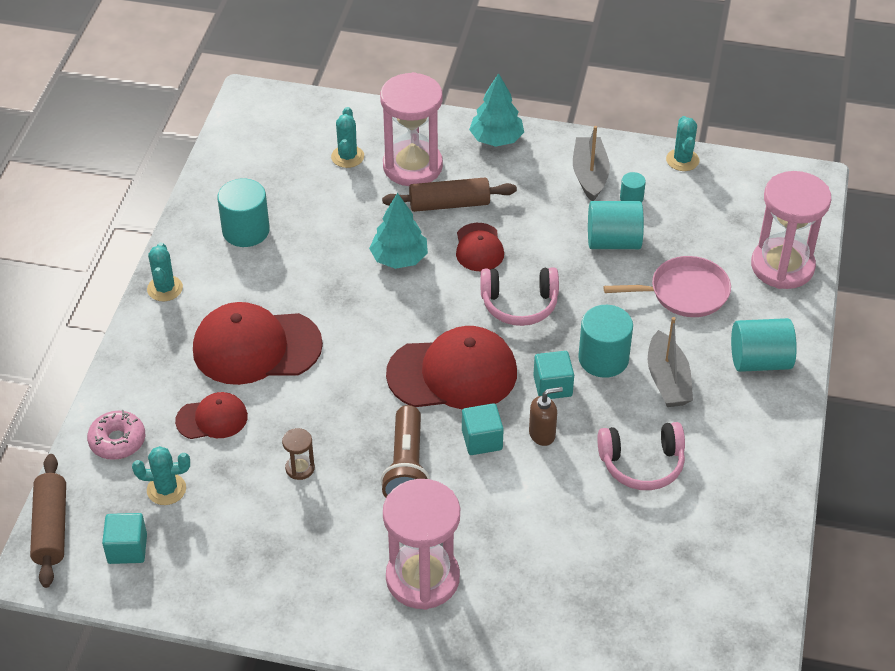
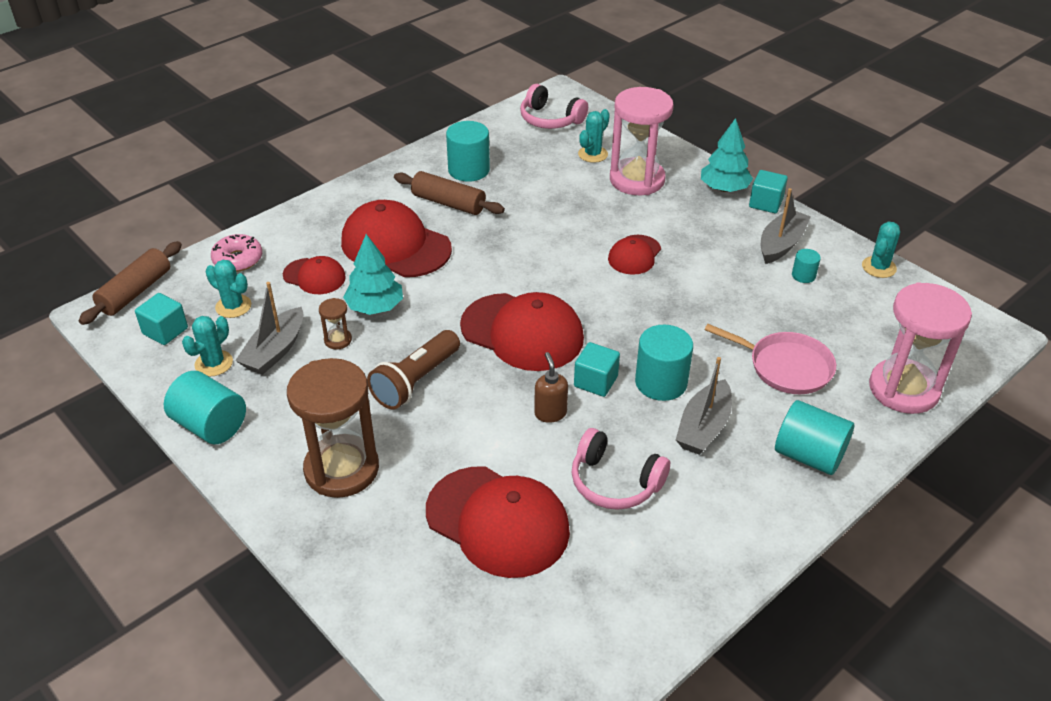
camera: 35 degrees right, 5 degrees down
turquoise cactus [147,243,183,301] -> turquoise cactus moved to [182,316,233,376]
turquoise tree [369,193,428,269] -> turquoise tree moved to [343,234,403,315]
brown rolling pin [382,178,517,212] -> brown rolling pin moved to [394,171,505,215]
pink hourglass [383,479,460,610] -> brown hourglass [287,358,379,498]
turquoise cube [462,403,504,455] -> turquoise cube moved to [749,170,788,213]
pink headphones [480,267,559,326] -> pink headphones moved to [520,84,588,129]
brown soap dispenser [529,387,563,446] -> brown soap dispenser turned 120 degrees counterclockwise [534,352,568,423]
turquoise cylinder [588,201,644,249] -> turquoise cylinder moved to [164,371,246,444]
none -> grey boat [235,282,303,375]
none -> red cap [426,467,570,578]

